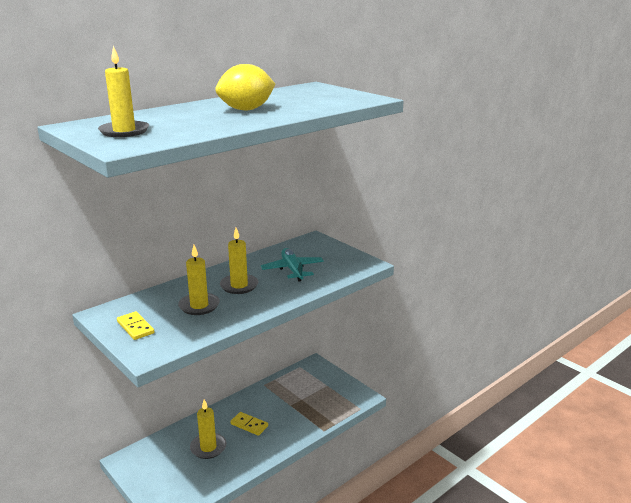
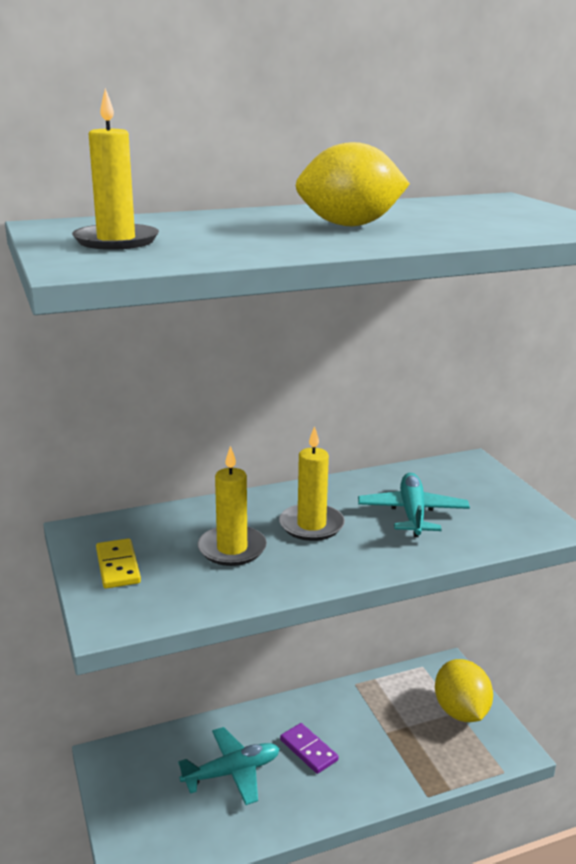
camera: 20 degrees right, 0 degrees up
yellow candle [190,400,226,459] -> turquoise plane [178,727,280,805]
yellow domino [230,412,268,436] -> purple domino [280,723,338,774]
none -> yellow lemon [435,659,493,722]

